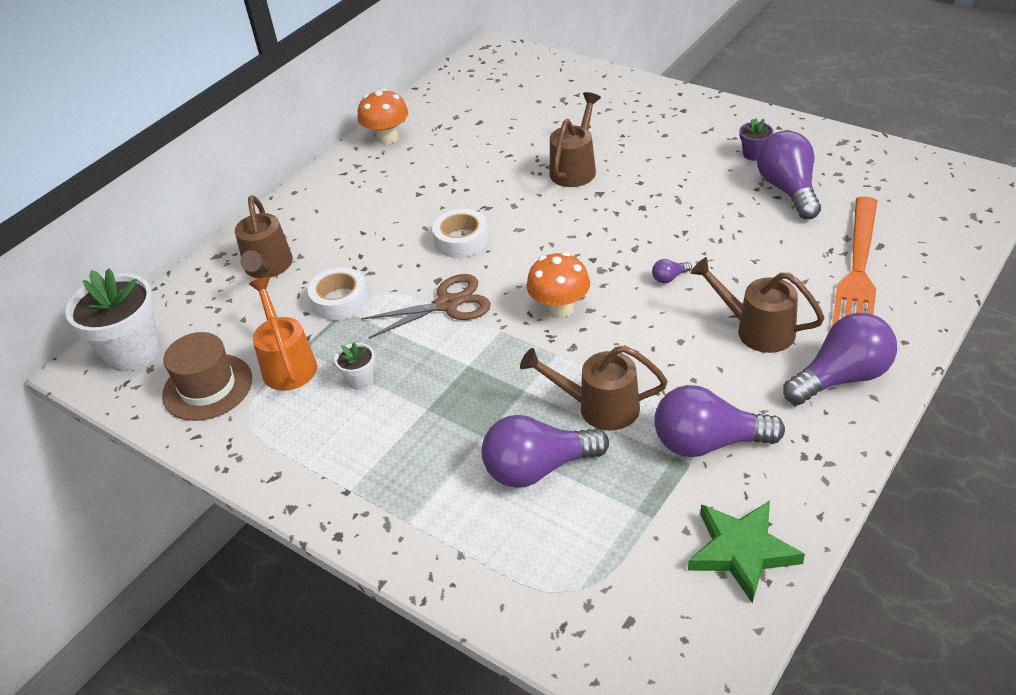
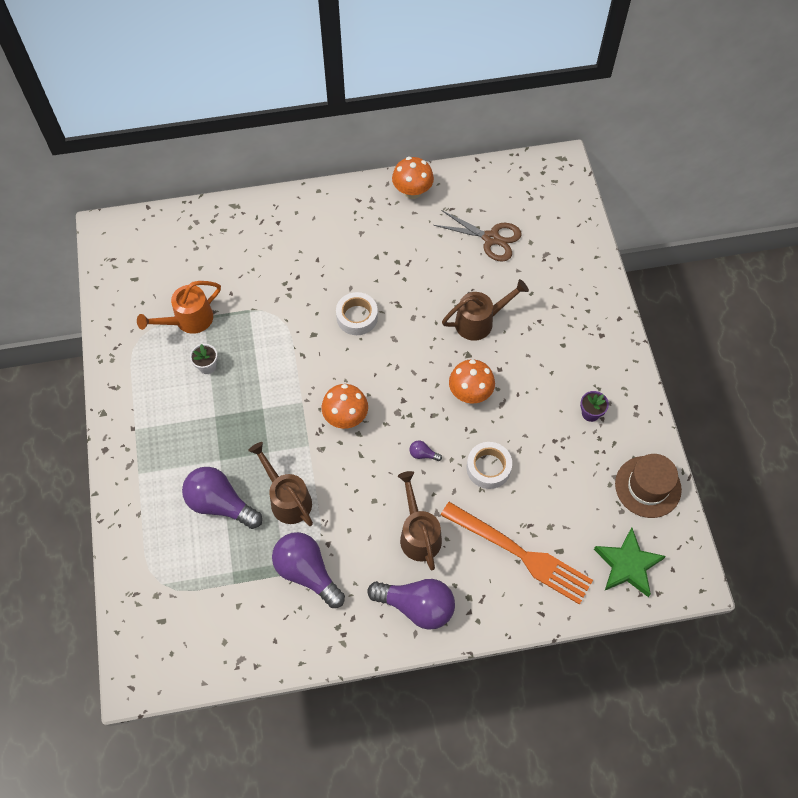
camera: 40 degrees right, 20 degrees up
white flower pot [65,268,160,372] -> none
brown hat [162,332,252,421] -> brown hat moved to [615,454,682,518]
brown watering can [235,195,293,278] -> none
orange watering can [249,277,317,391] -> orange watering can turned 150 degrees counterclockwise [137,281,221,334]
white tape [308,267,368,320] -> white tape moved to [467,442,512,489]
brown scissors [361,274,491,338] -> brown scissors moved to [434,210,522,262]
green star [688,501,805,604] -> green star moved to [594,528,666,597]
purple light bulb [757,130,821,219] -> none
orange fork [832,196,877,326] -> orange fork turned 120 degrees counterclockwise [441,502,593,605]
none -> orange mushroom [449,359,495,404]

